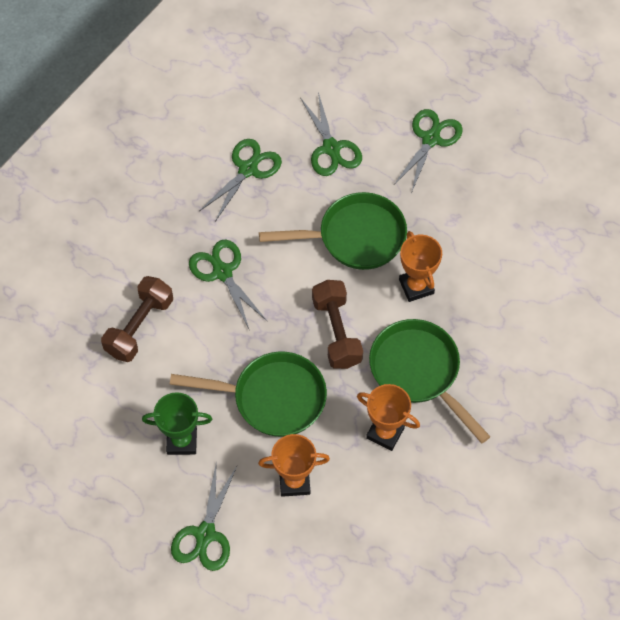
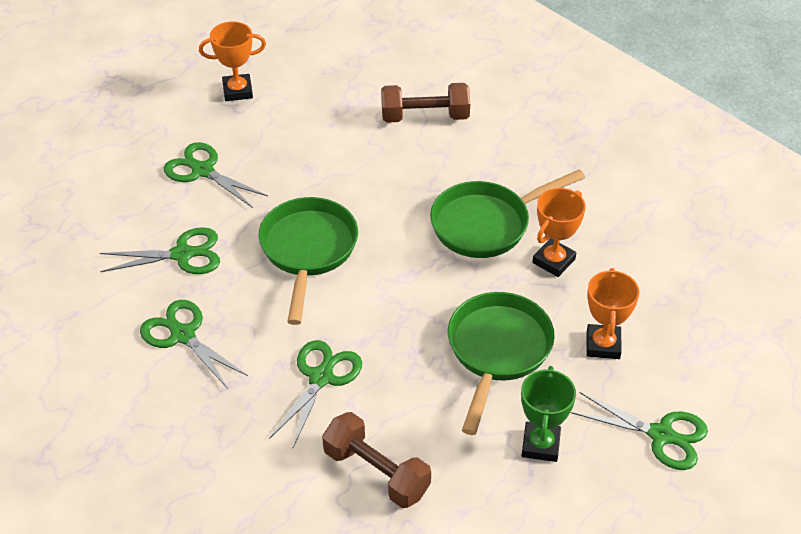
camera: 80 degrees left, 15 degrees down
green scissors [189,240,267,331] -> green scissors turned 135 degrees clockwise [269,340,362,448]
brown dumbbell [312,280,363,369] -> brown dumbbell moved to [381,83,470,123]
orange trophy [399,231,442,302] -> orange trophy moved to [199,21,266,101]

